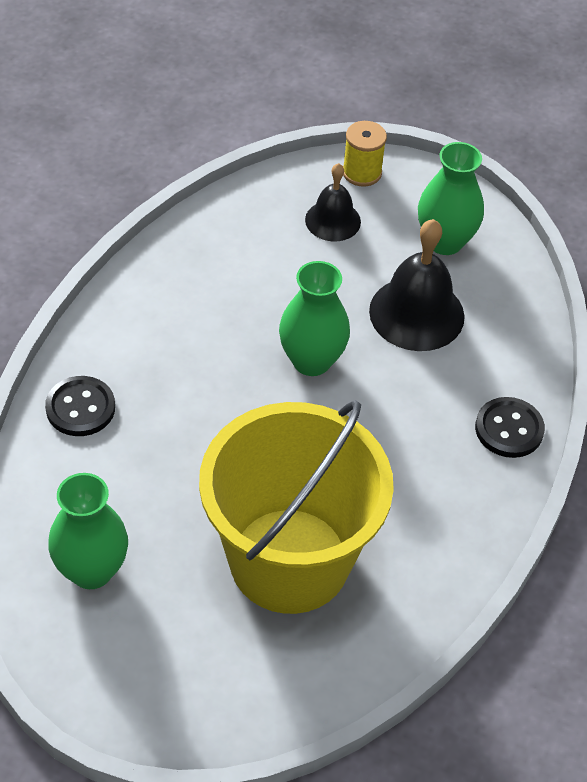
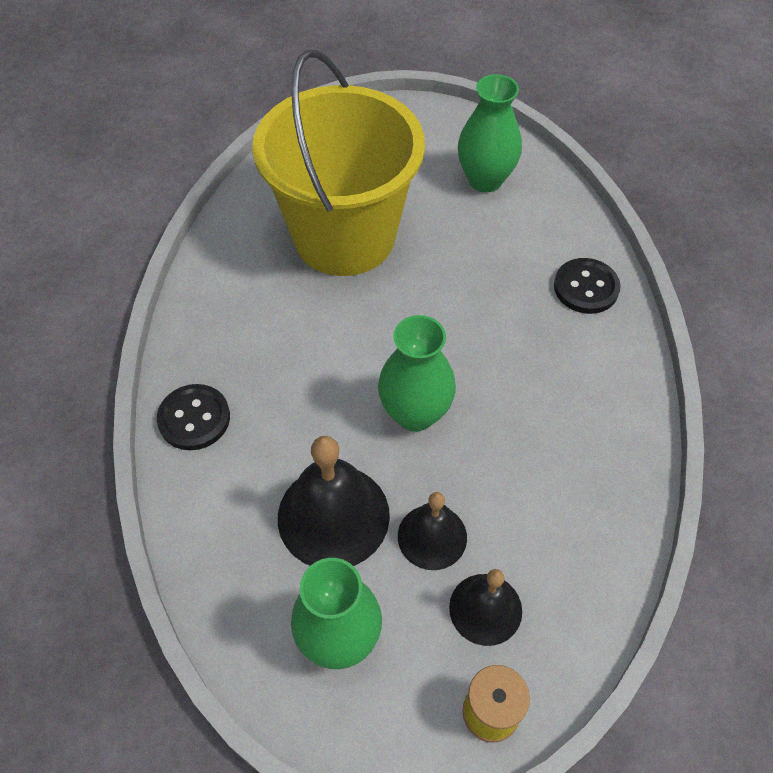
camera: 160 degrees right, 5 degrees up
none -> black bell [398,492,467,570]

